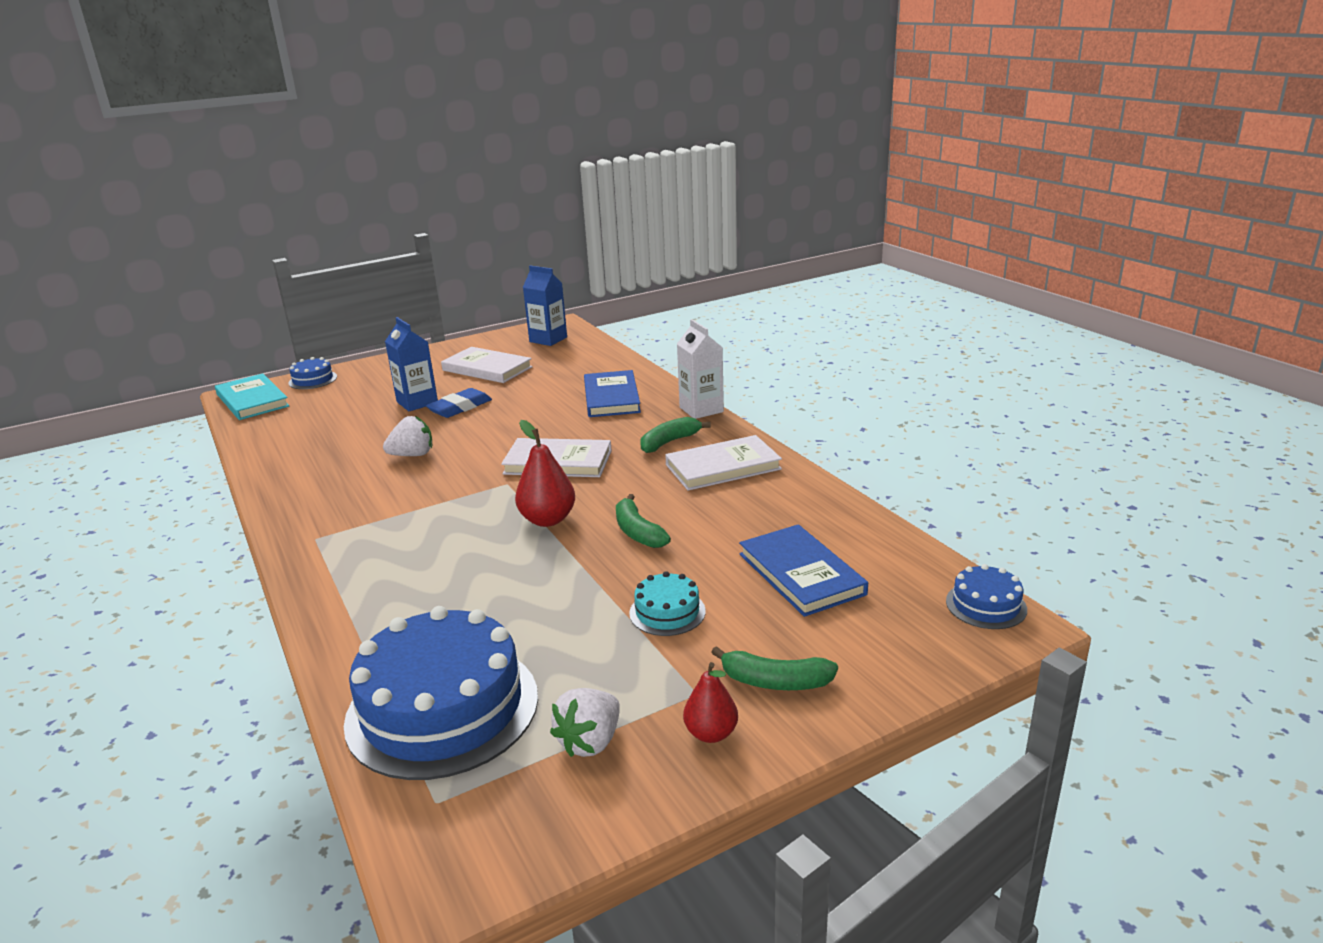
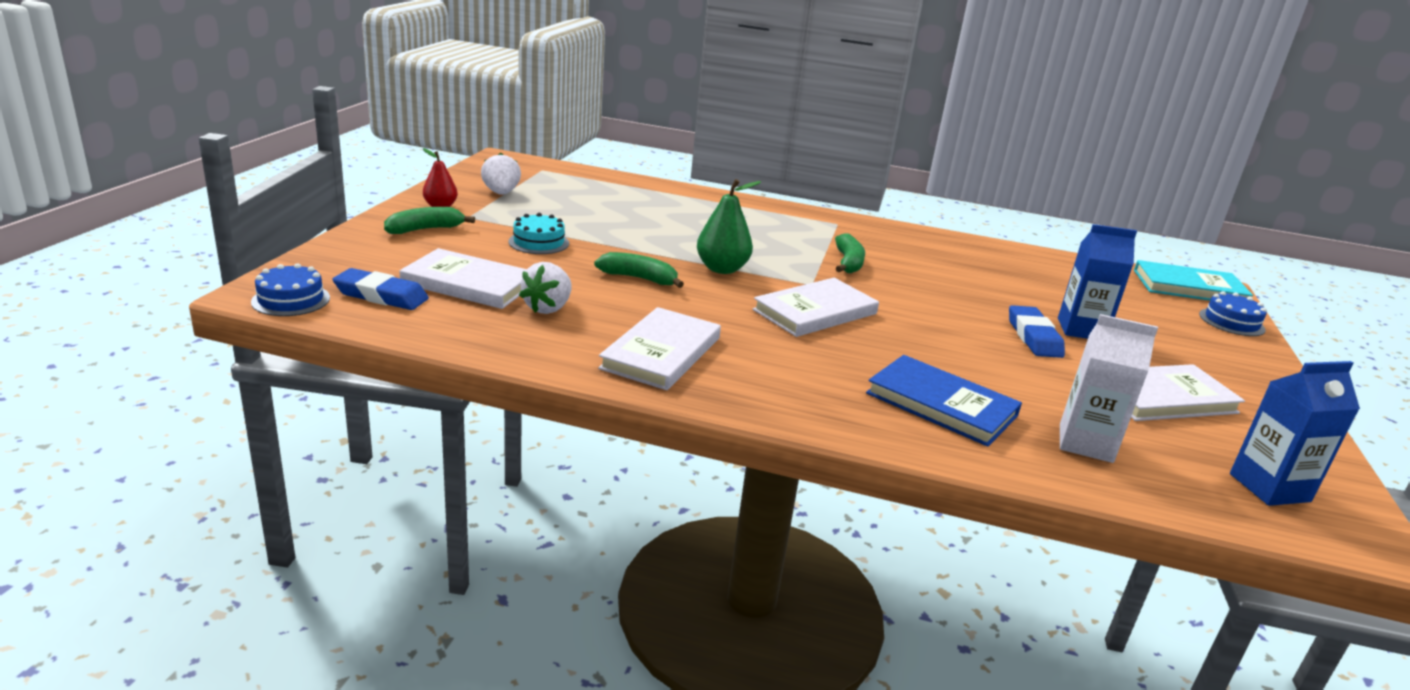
camera: 130 degrees right, 0 degrees up
blue cake [344,606,538,780] -> none
white strawberry [383,416,432,456] -> white strawberry moved to [519,262,572,314]
red pear [515,420,575,527] -> green pear [697,179,761,274]
green banana [640,417,711,453] -> green banana moved to [835,233,865,273]
white carton [677,319,724,419] -> white carton moved to [1060,314,1158,463]
blue book [739,524,868,617] -> white book [400,248,527,309]
none -> blue eraser [332,268,429,310]

